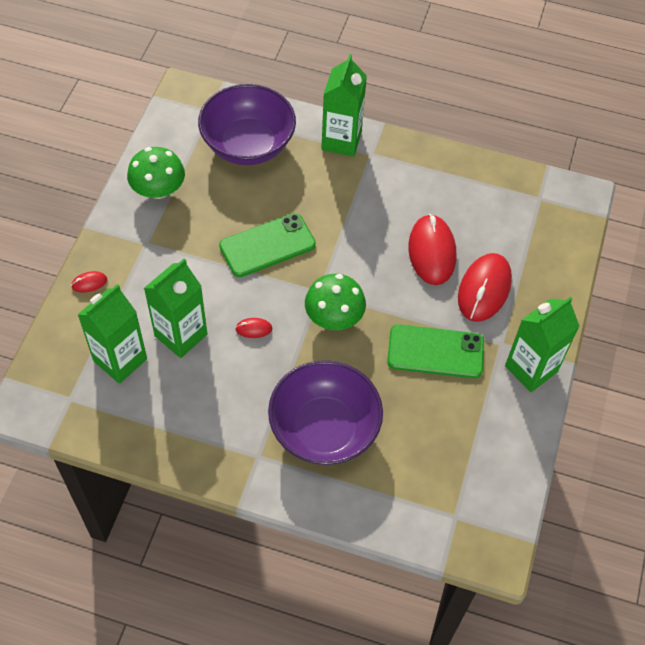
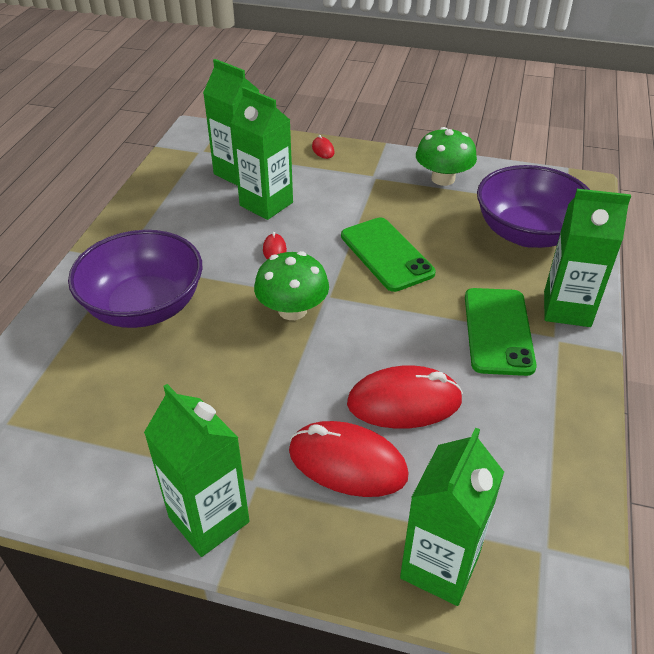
camera: 90 degrees right, 15 degrees down
green phone [387,324,484,378] -> green phone moved to [465,288,537,376]
none -> green carton [400,428,504,606]

